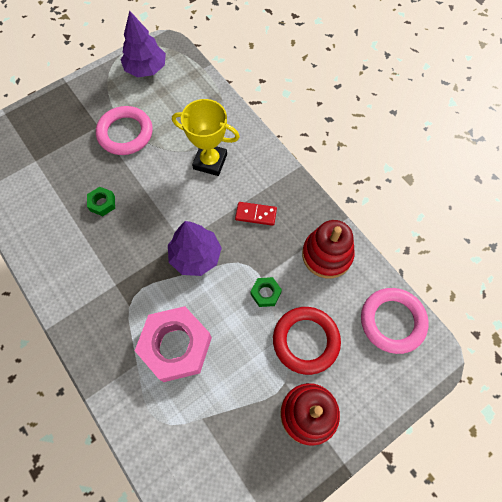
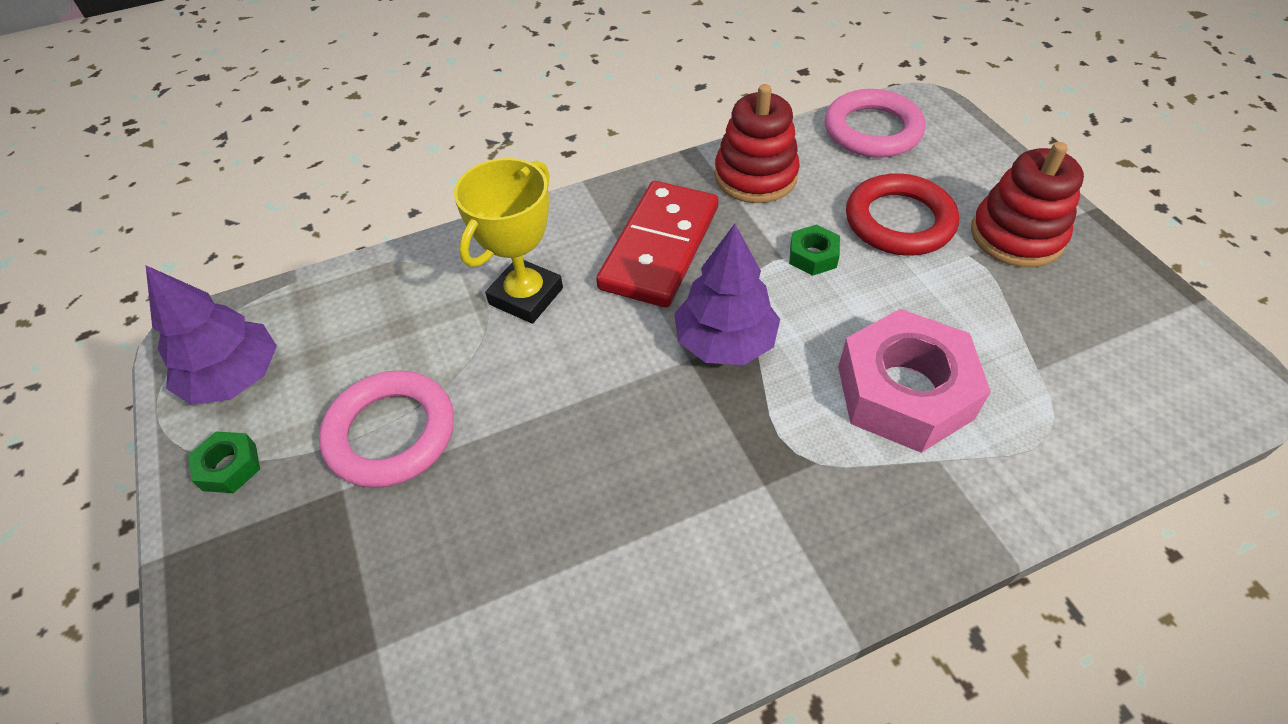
camera: 75 degrees left, 15 degrees down
green nut [87,187,115,216] -> green nut moved to [188,431,260,493]
red domino [235,202,277,226] -> red domino [596,181,718,308], size x2.10

